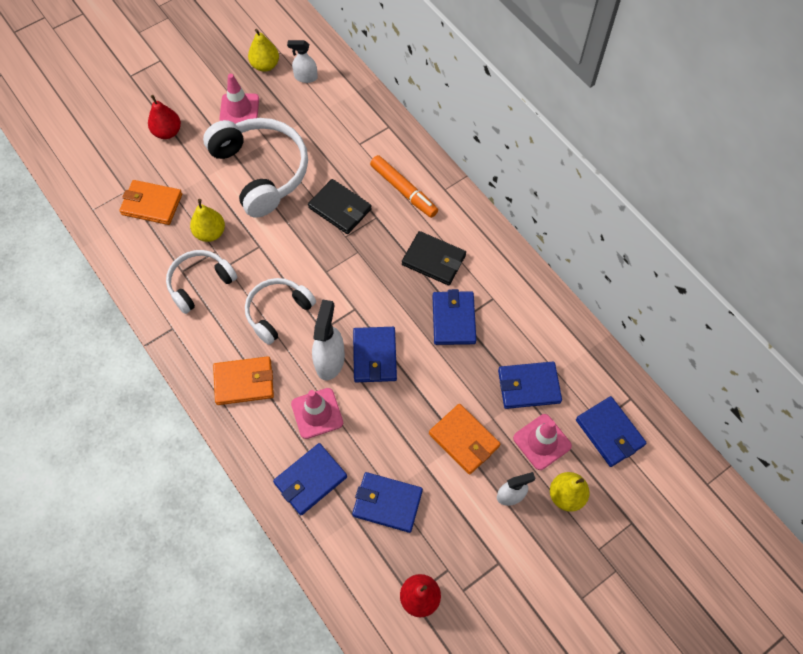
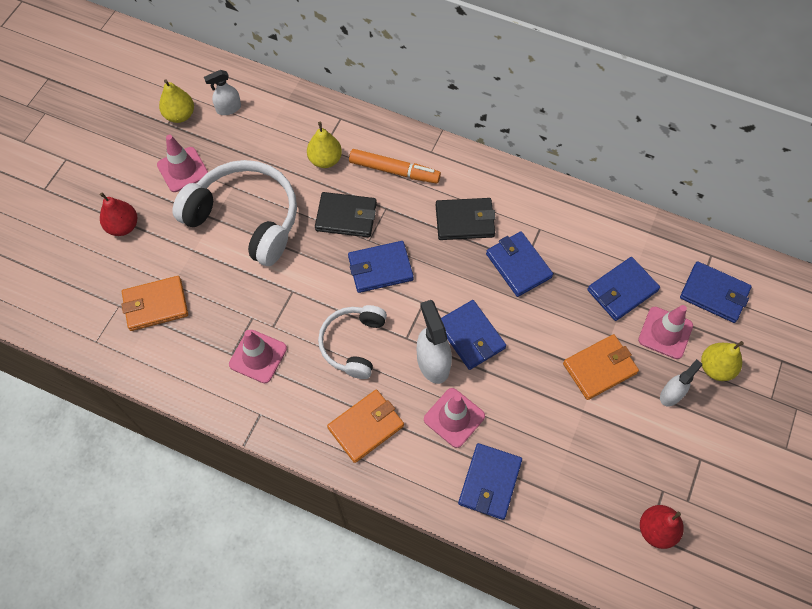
camera: 30 degrees left, 0 degrees up
white headphones [166,250,237,314] -> pink traffic cone [229,330,287,383]
yellow pear [190,199,225,242] -> yellow pear moved to [307,122,342,168]
blue wallet [352,472,423,533] -> blue wallet moved to [348,241,414,293]
orange wallet [429,404,501,475] -> orange wallet turned 45 degrees counterclockwise [563,334,639,400]

